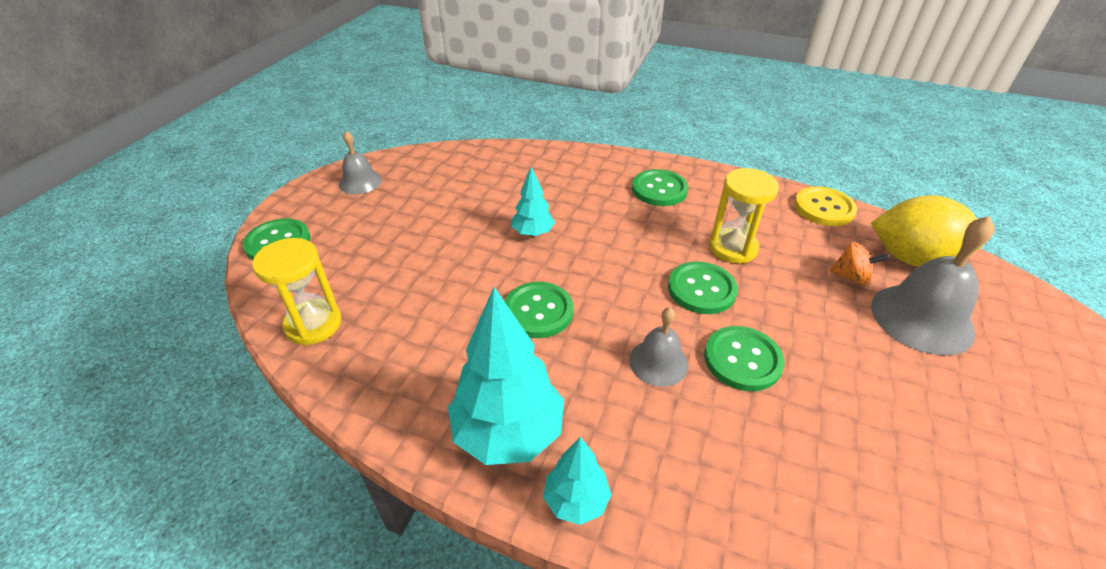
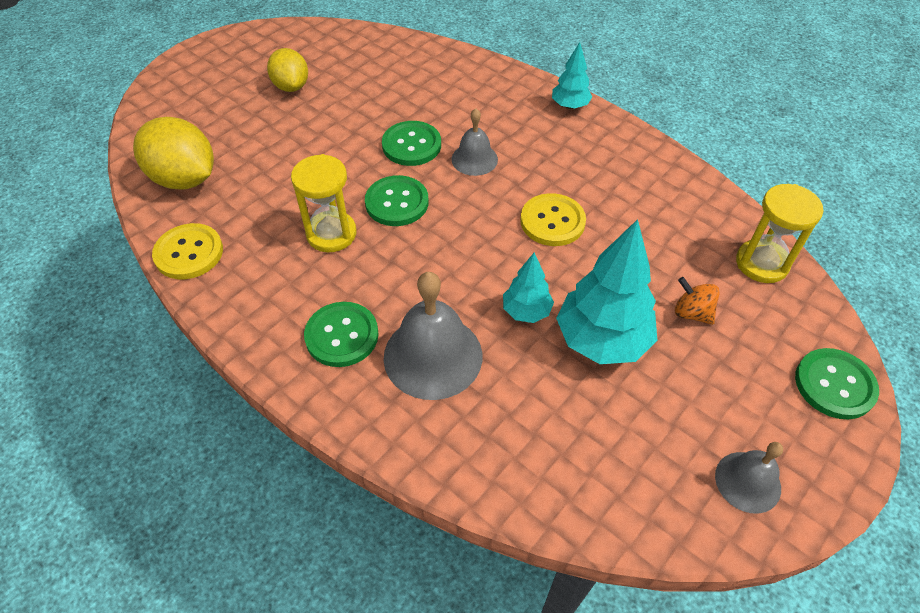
camera: 160 degrees left, 10 degrees up
turquoise tree [448,287,564,465] -> turquoise tree moved to [556,219,657,364]
green button [504,282,573,338] -> yellow button [520,193,586,246]
orange spinning top [829,242,889,285] -> orange spinning top moved to [675,277,720,325]
grey bell [871,216,995,356] -> grey bell moved to [384,272,482,400]
none -> yellow lemon [267,48,308,92]

